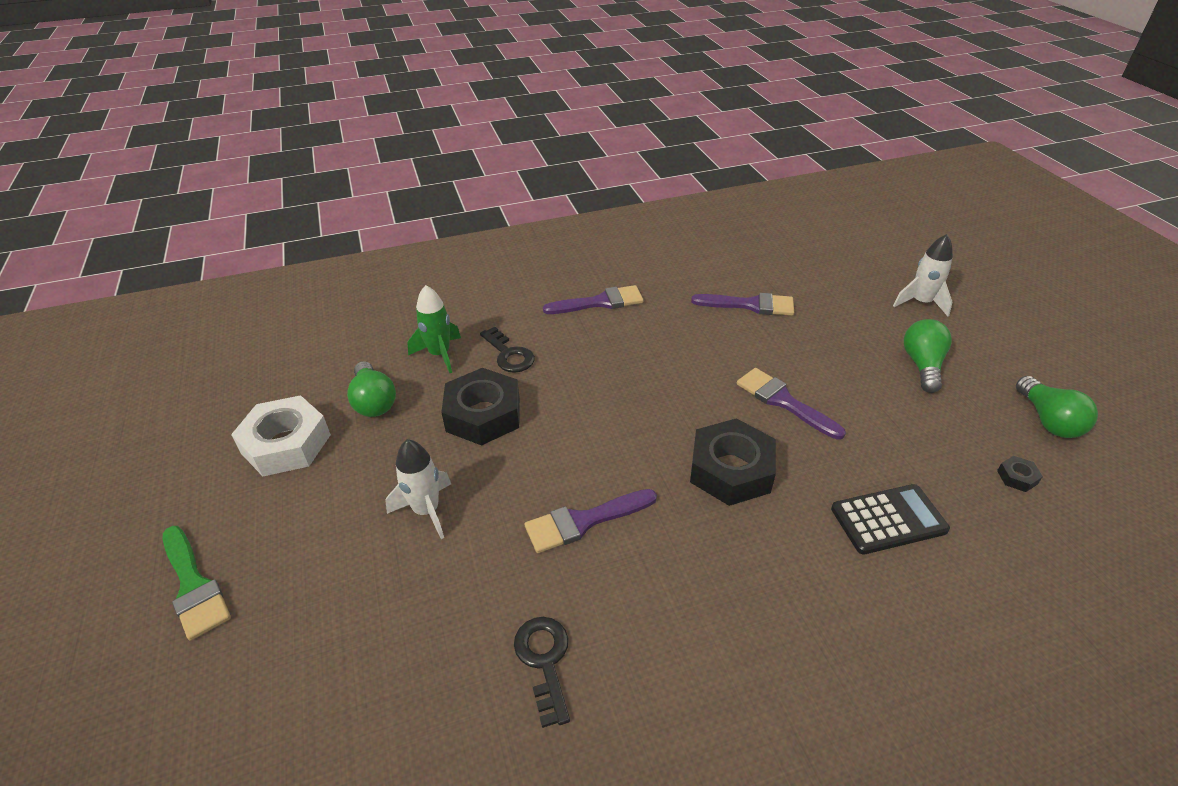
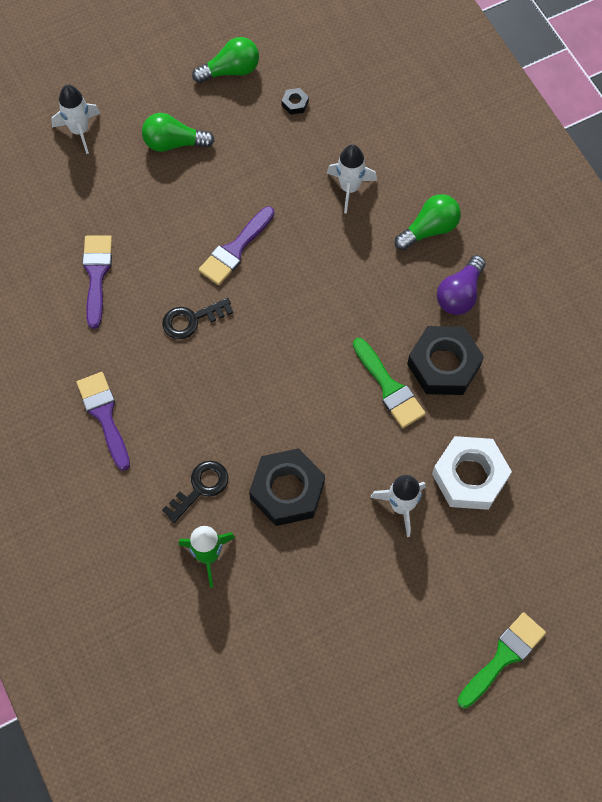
camera: 100 degrees left, 25 degrees up
white nut [231,395,331,476] -> white nut moved to [432,436,512,510]
green light bulb [347,361,396,417] -> green light bulb moved to [395,194,461,250]
black key [514,617,570,728] -> black key moved to [162,298,233,339]
purple brush [525,489,657,553] -> green brush [353,338,426,428]
black nut [690,418,776,506] -> black nut moved to [407,326,484,395]
black calculator [831,484,950,554] -> white rocket [327,144,377,214]
none -> purple light bulb [437,255,486,315]

